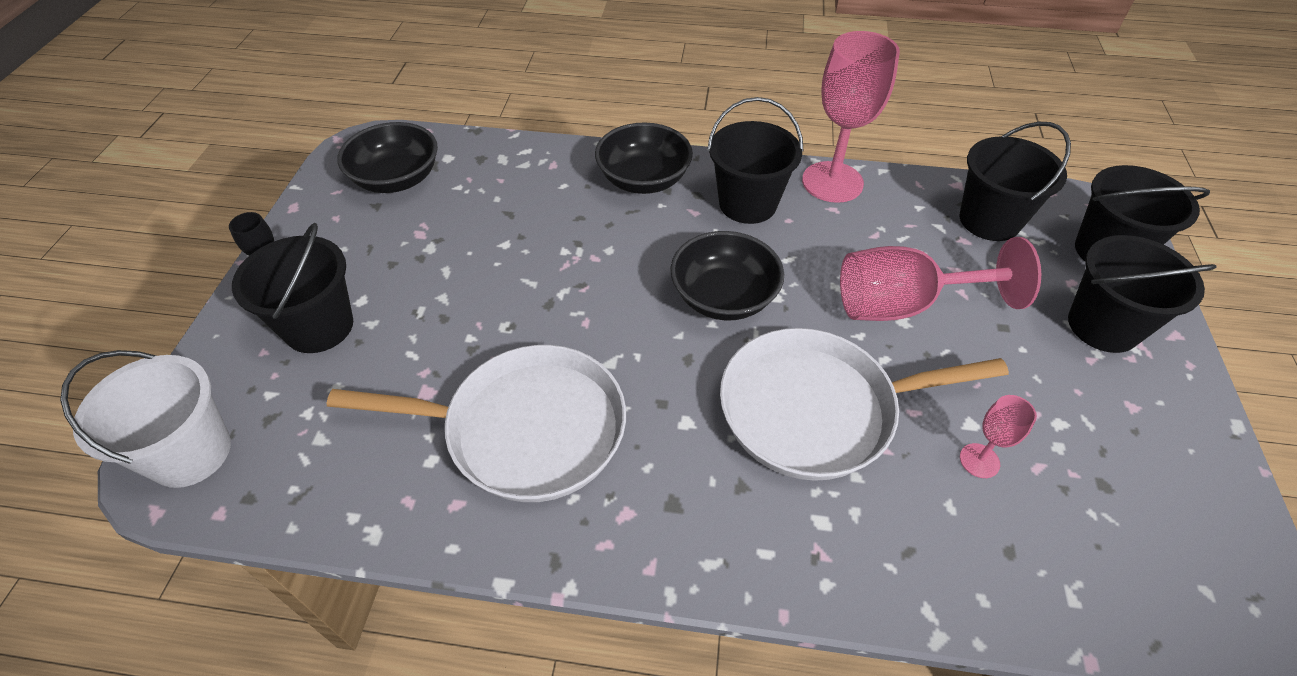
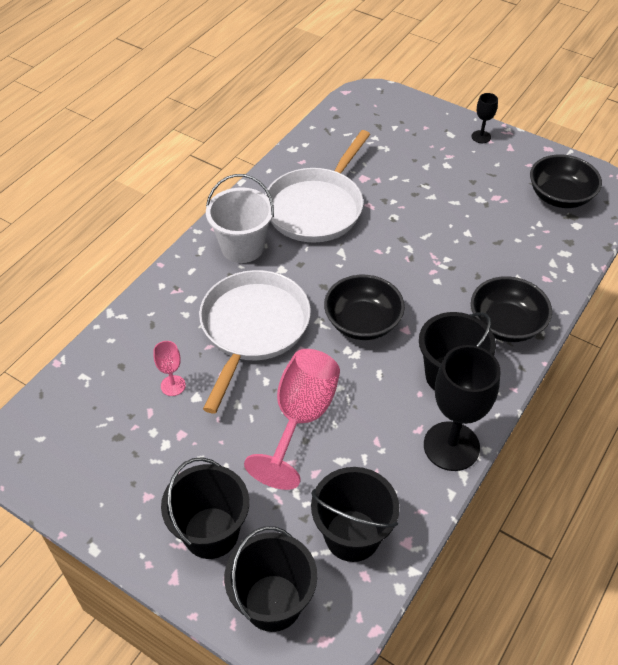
camera: 115 degrees right, 0 degrees up
white bucket [60,350,231,488] -> white bucket moved to [206,174,274,263]
black bucket [232,223,353,353] -> none
pink goblet [802,31,900,203] -> black goblet [424,345,501,471]

